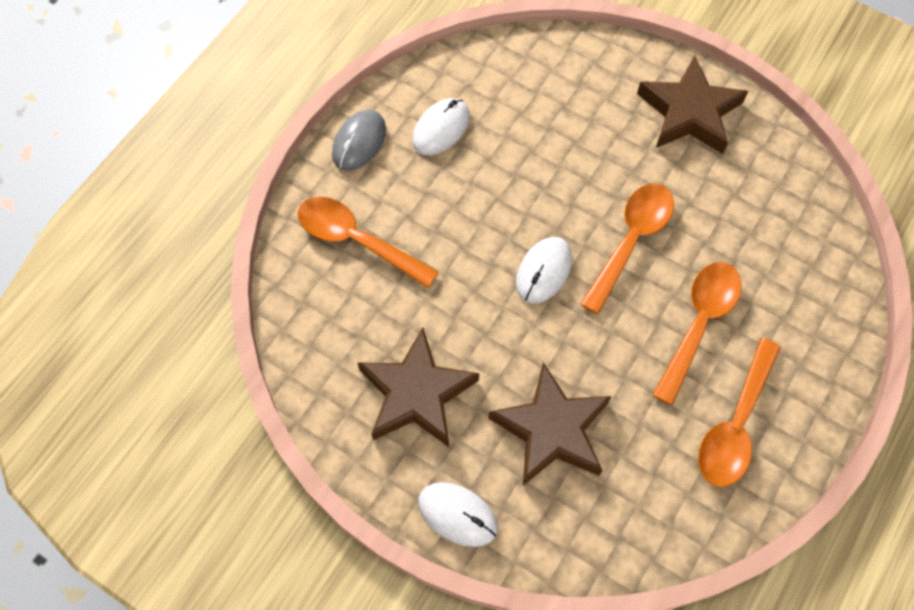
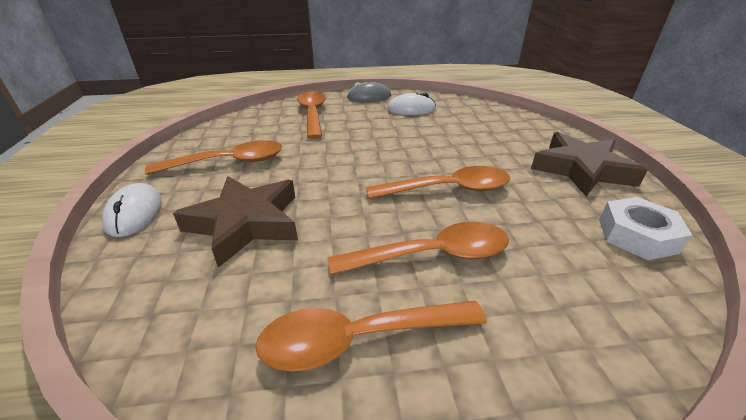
camera: 50 degrees right, 30 degrees down
brown star [358,328,479,447] -> orange spoon [145,140,282,175]
white mouse [516,237,572,304] -> none
none -> white nut [599,197,692,260]

